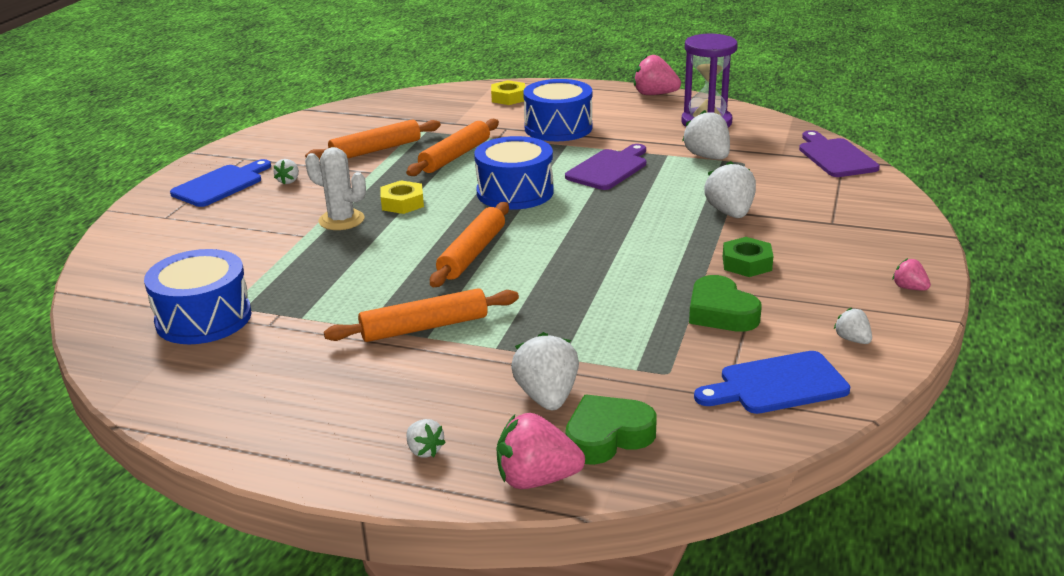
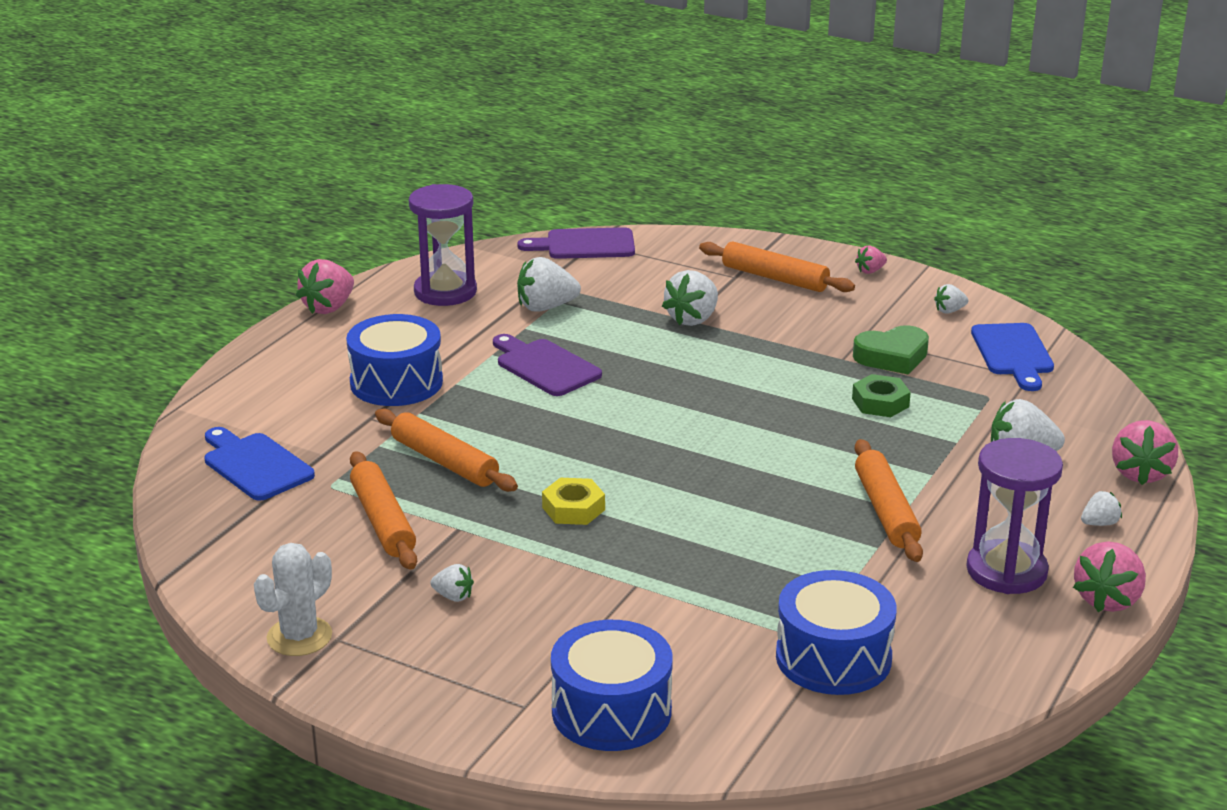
camera: 80 degrees left, 0 degrees up
blue cutting board [170,159,271,207] -> blue cutting board moved to [205,427,315,501]
white cactus [305,147,366,230] -> white cactus moved to [254,543,332,656]
orange rolling pin [430,202,509,287] -> orange rolling pin moved to [699,242,855,292]
blue drum [474,136,554,210] -> blue drum moved to [551,620,673,751]
yellow nut [491,80,525,105] -> none
green heart [565,395,657,465] -> none
white strawberry [704,161,756,218] -> white strawberry turned 60 degrees counterclockwise [662,270,718,326]
green nut [723,237,773,277] -> green nut moved to [852,374,911,417]
none -> purple hourglass [966,438,1063,594]
none -> pink strawberry [1073,542,1146,612]

